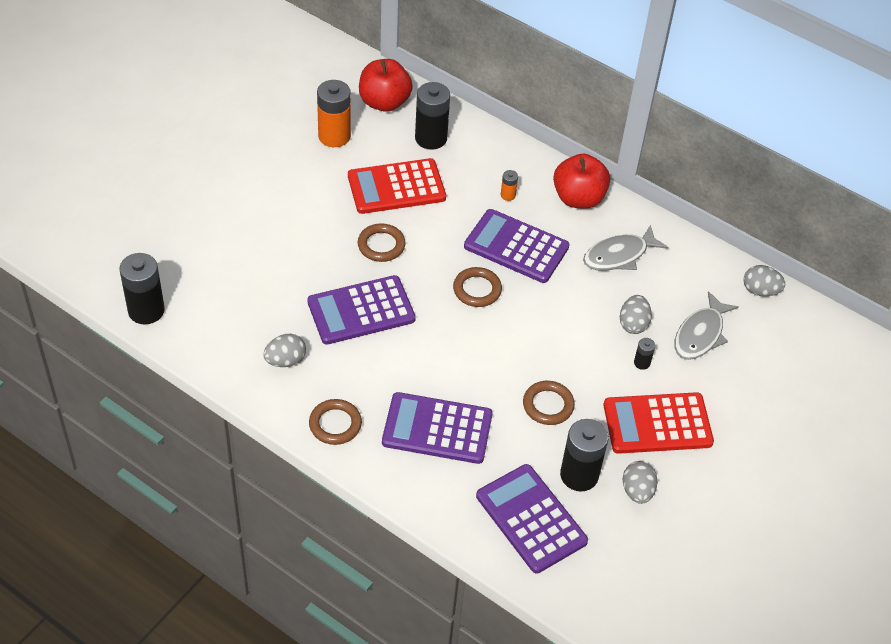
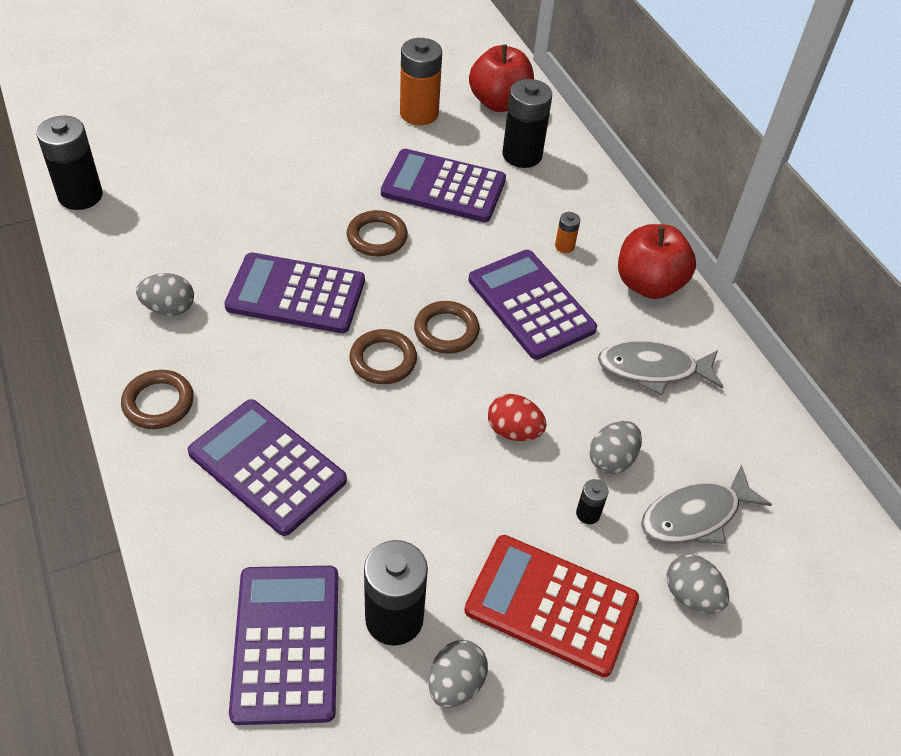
camera: 30 degrees right, 0 degrees up
red calculator [348,158,446,214] -> purple calculator [381,149,506,222]
brown ring [523,381,575,425] -> brown ring moved to [350,329,417,384]
grey egg [744,265,785,296] -> grey egg moved to [667,554,729,614]
none -> red egg [488,394,546,441]

